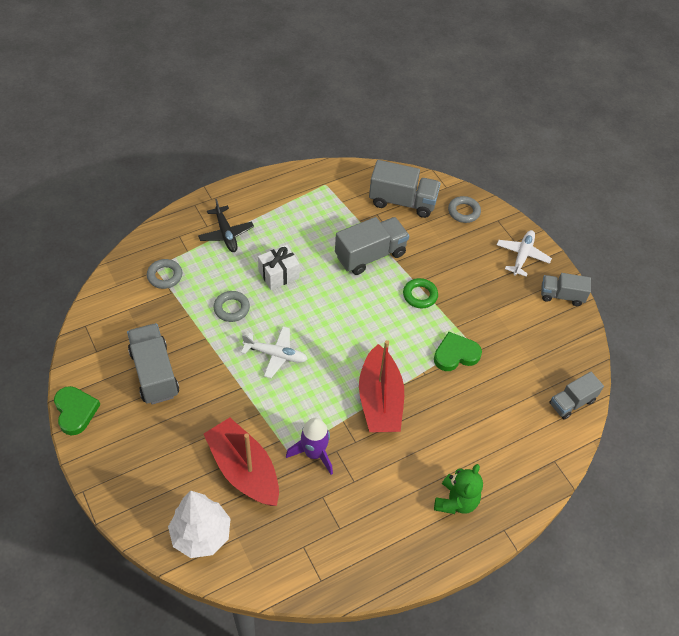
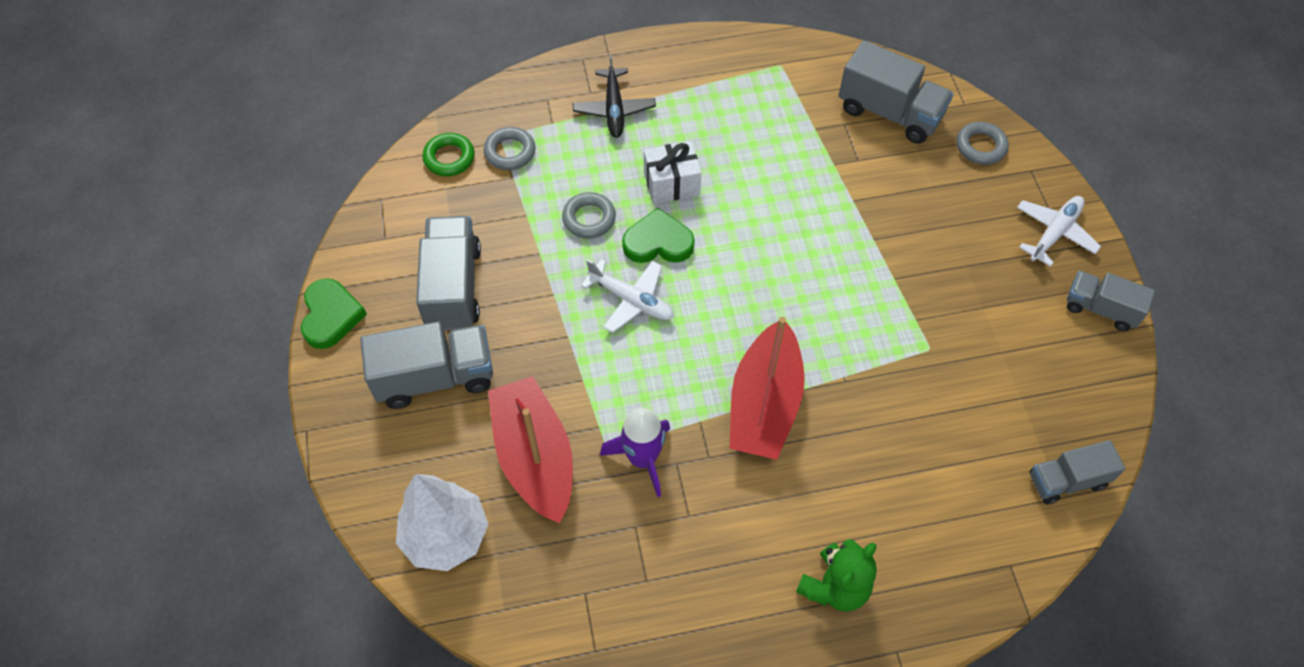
camera: 20 degrees right, 5 degrees up
grey truck [335,217,409,275] -> grey truck moved to [360,322,493,409]
green ring [403,278,438,308] -> green ring moved to [422,133,475,176]
green heart [434,332,482,371] -> green heart moved to [622,208,695,263]

